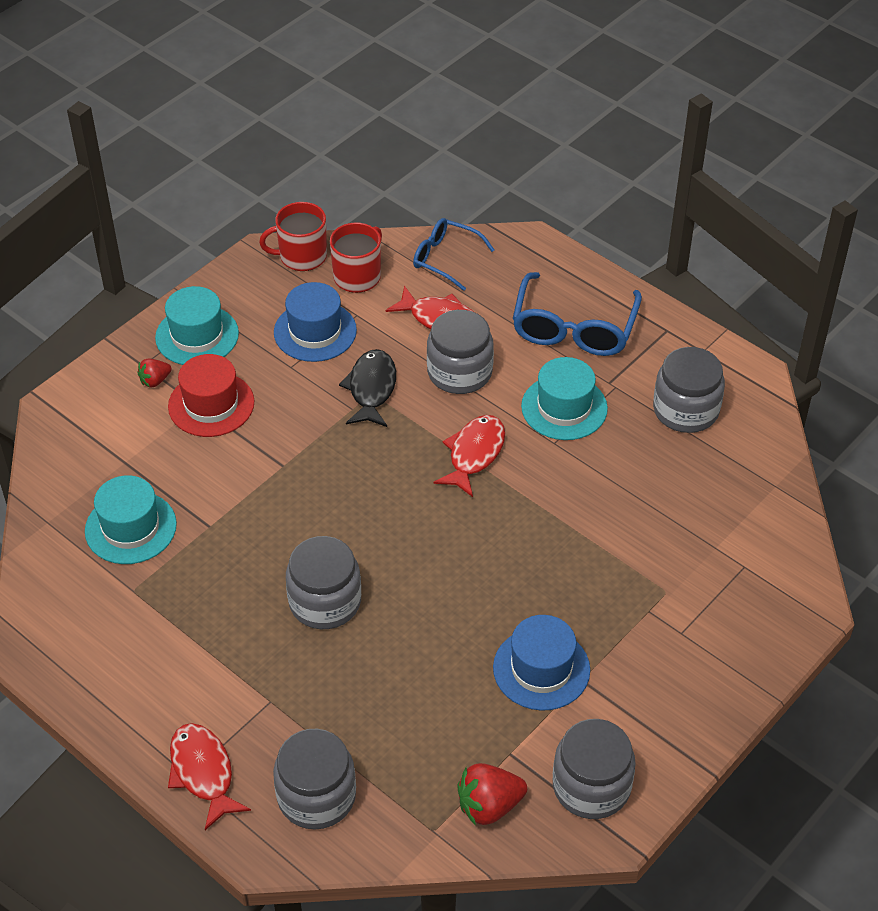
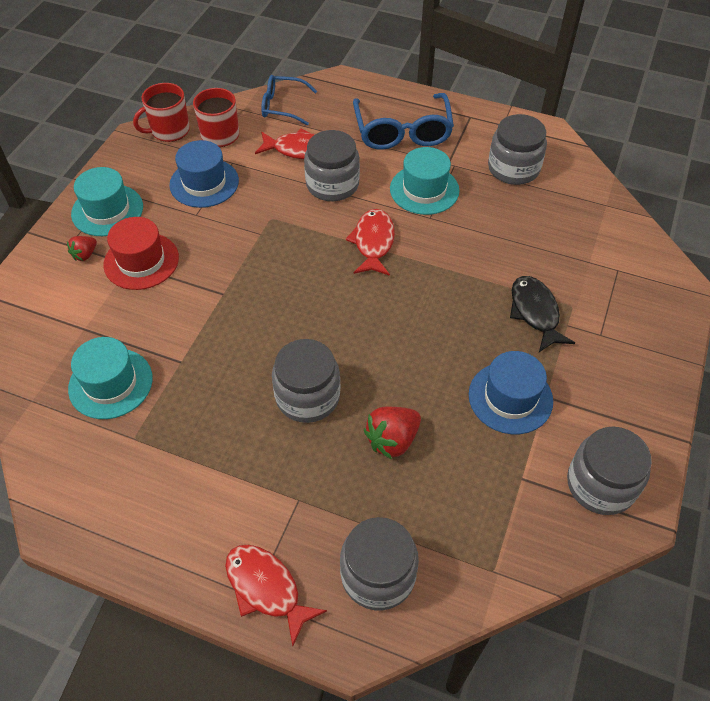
camera: 20 degrees left, 5 degrees up
black fish [339,349,396,427] -> black fish moved to [510,276,575,352]
red strawberry [457,763,527,826] -> red strawberry moved to [364,407,421,459]

